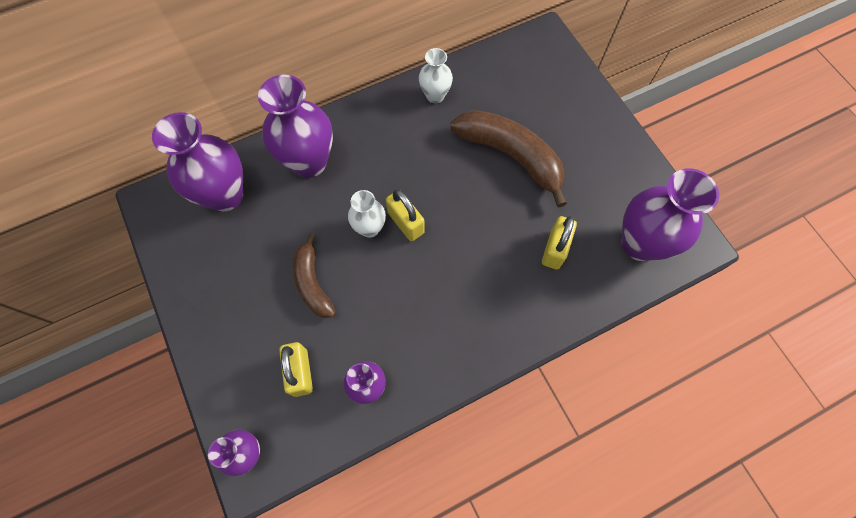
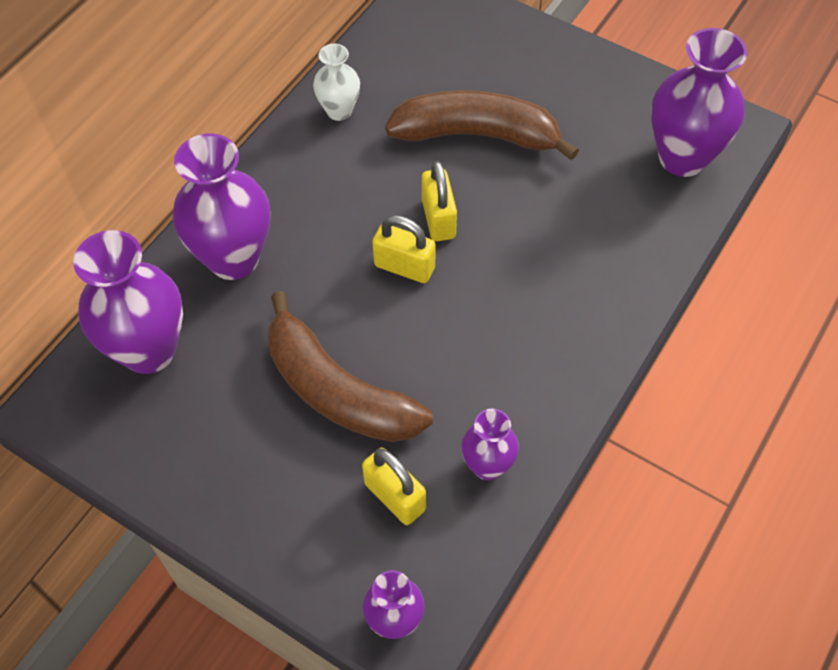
camera: 30 degrees left, 10 degrees down
brown banana [293,233,336,318] -> brown banana [268,291,433,442], size x1.67
white vase [348,190,386,238] -> none
yellow padlock [542,216,577,269] -> yellow padlock moved to [422,161,457,241]

